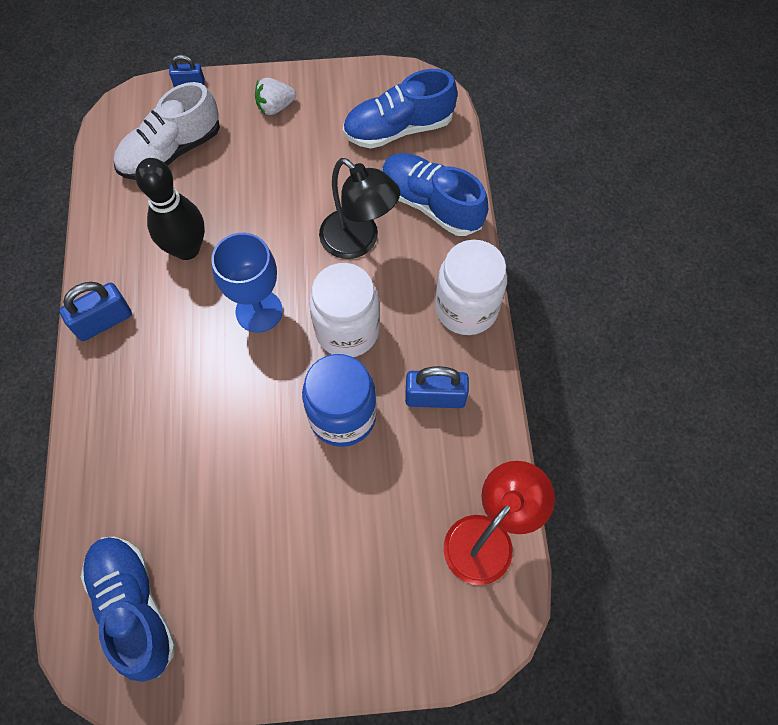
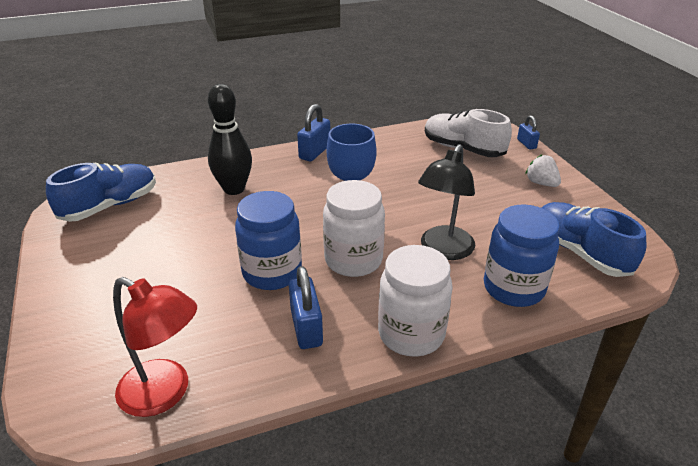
camera: 75 degrees right, 30 degrees down
blue padlock [59,282,132,341] -> blue padlock turned 75 degrees clockwise [297,104,330,161]
black bowling pin [135,158,205,260] -> black bowling pin moved to [208,84,252,195]
blue shoe [382,153,488,236] -> blue jar [484,205,560,307]

